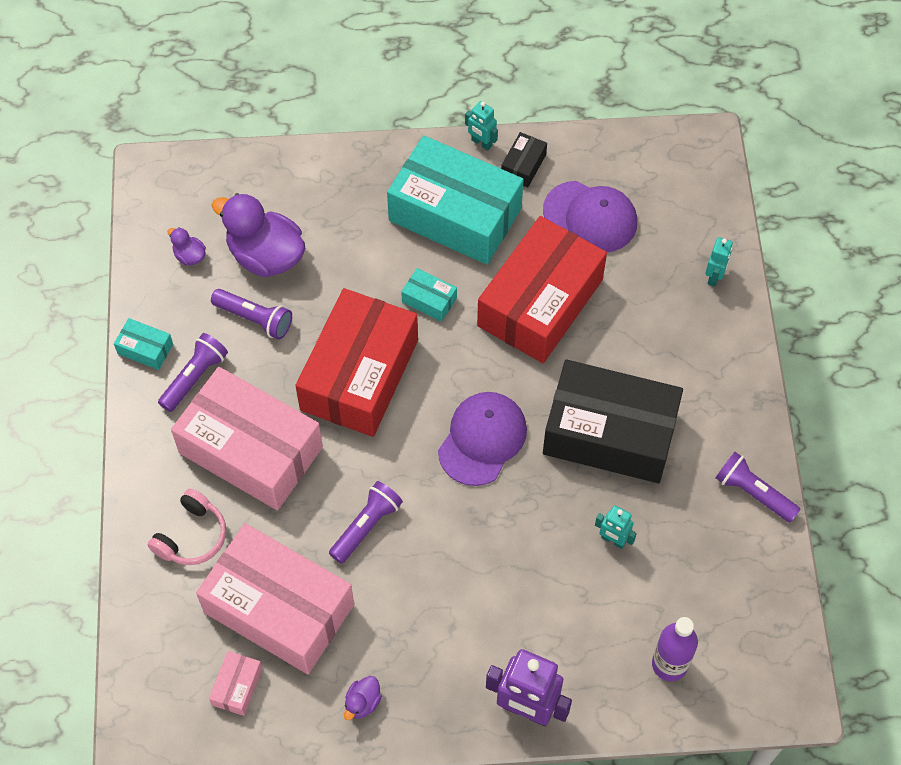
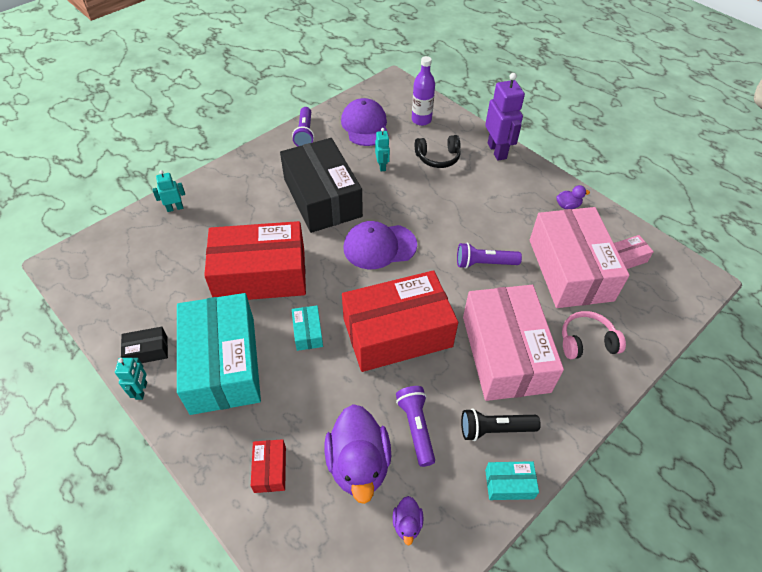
camera: 130 degrees left, 10 degrees down
turquoise box [114,318,173,370] -> turquoise box turned 75 degrees counterclockwise [485,461,539,500]
purple flashlight [158,333,228,412] -> black flashlight [461,408,541,441]
purple cap [543,181,637,252] -> purple cap moved to [341,98,389,146]
none -> red box [251,439,286,493]
none -> black headphones [415,135,461,168]

